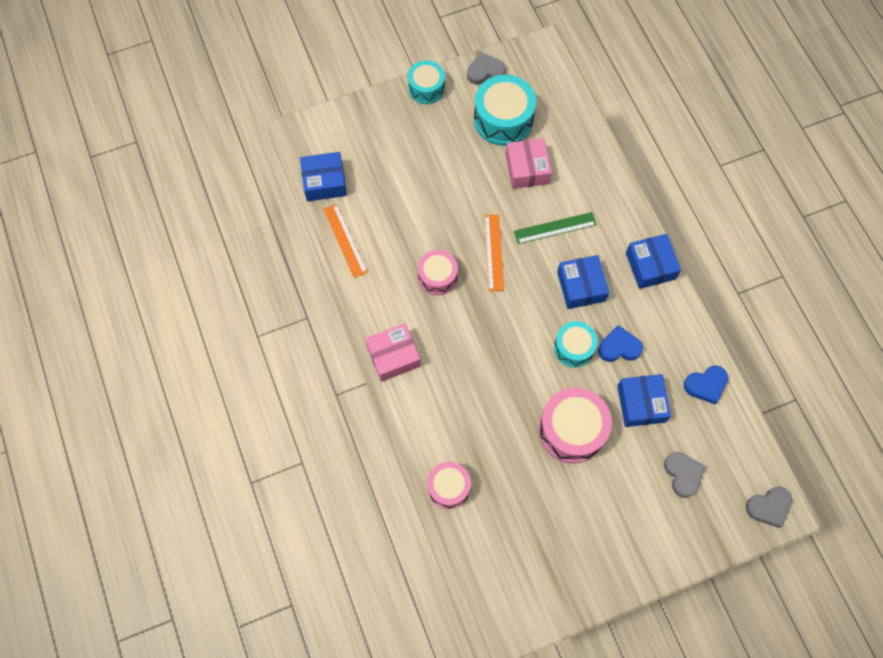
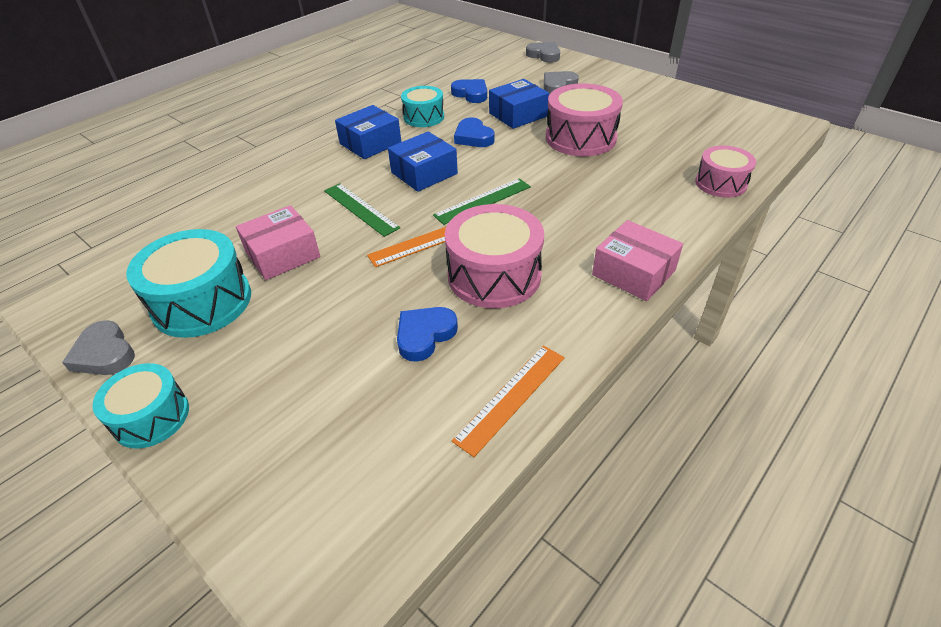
camera: 115 degrees left, 25 degrees down
blue box [300,152,347,201] -> none
pink drum [418,250,458,295] -> pink drum [445,204,544,308], size x1.60
turquoise drum [554,321,598,367] -> turquoise drum moved to [401,86,444,127]
none -> blue heart [397,307,458,362]
none -> green ruler [433,178,531,225]

